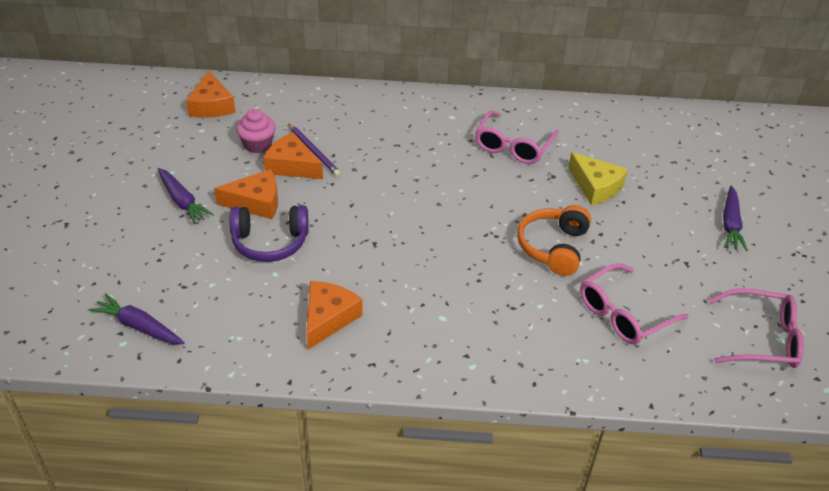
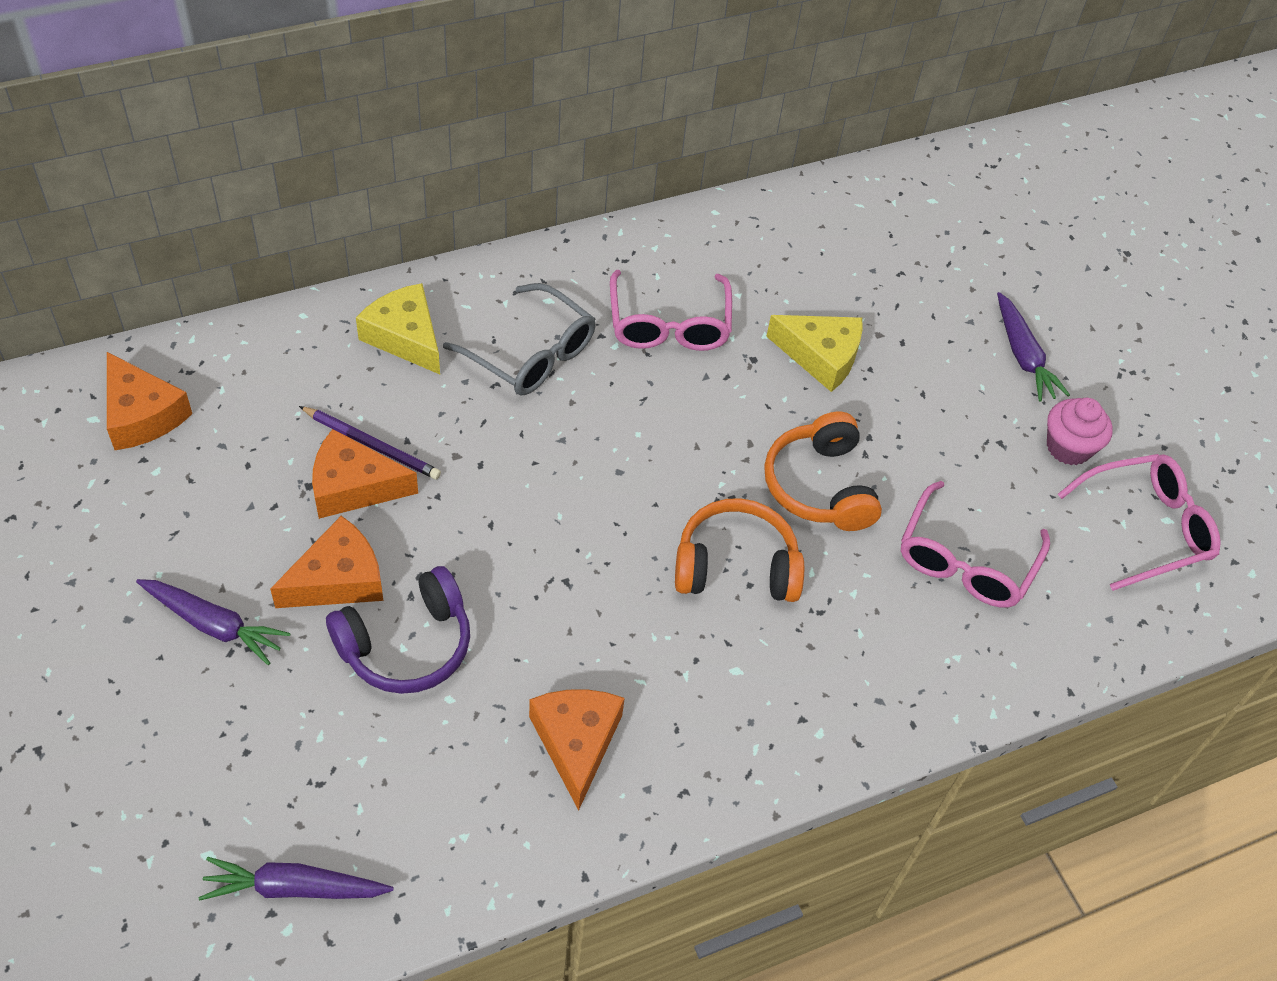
camera: 30 degrees left, 10 degrees up
pink cupcake [236,109,276,153] -> pink cupcake moved to [1047,398,1113,465]
none -> yellow cheese [356,283,440,374]
none -> grey glasses [443,283,595,395]
none -> orange headphones [675,498,804,602]

